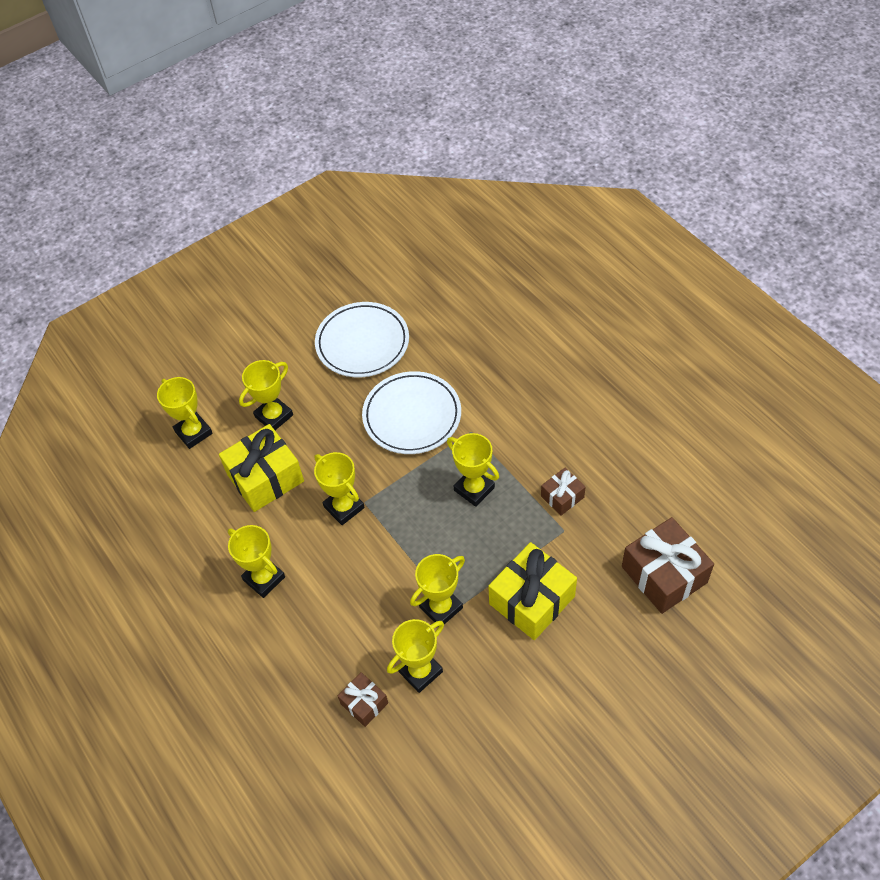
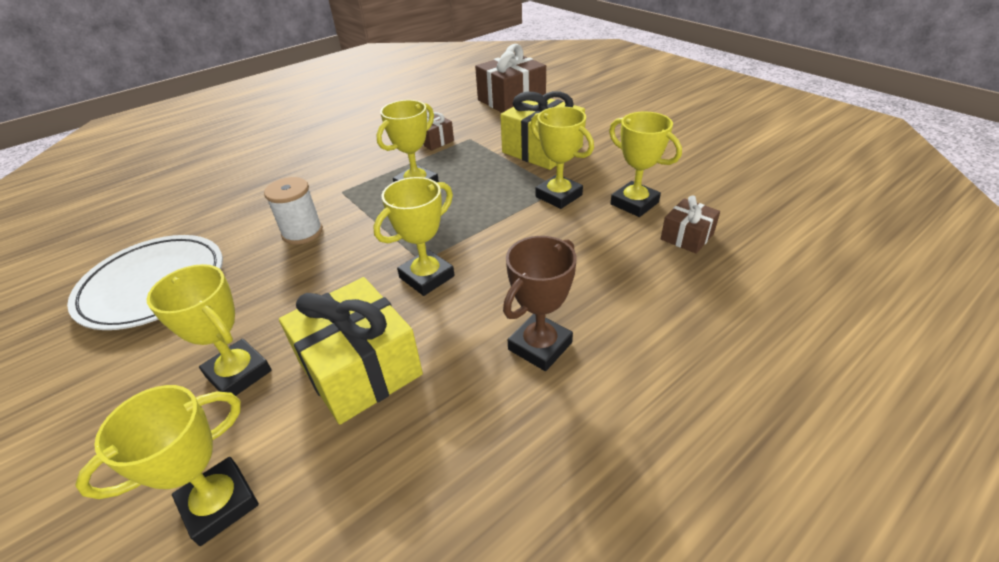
camera: 95 degrees left, 15 degrees down
yellow trophy [228,525,285,598] -> brown trophy [503,236,577,371]
white plate [362,371,461,454] -> white spool [264,177,323,245]

